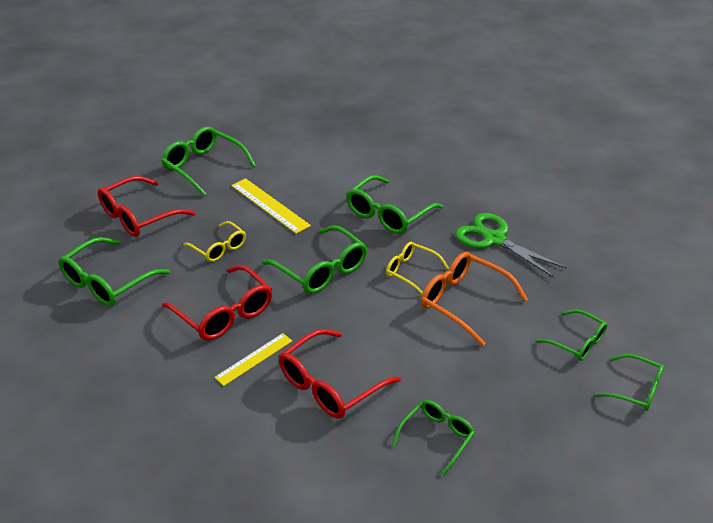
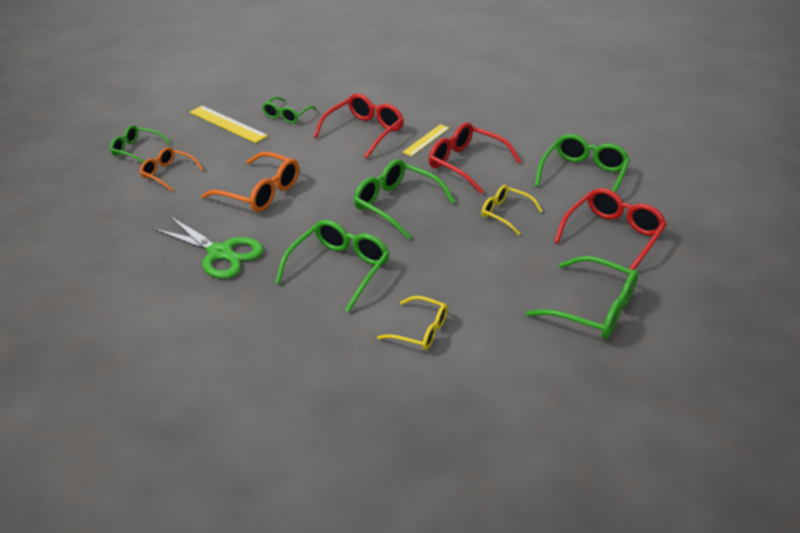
camera: 170 degrees right, 0 degrees up
yellow ruler [231,178,311,234] -> yellow ruler moved to [190,106,268,143]
yellow glasses [386,242,449,294] -> yellow glasses moved to [377,296,448,350]
green glasses [536,309,608,361] -> orange glasses [140,147,204,192]

